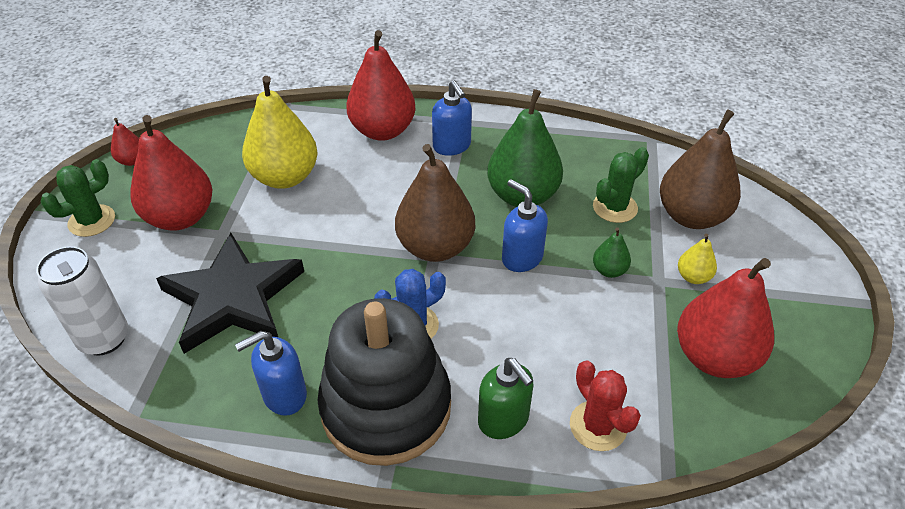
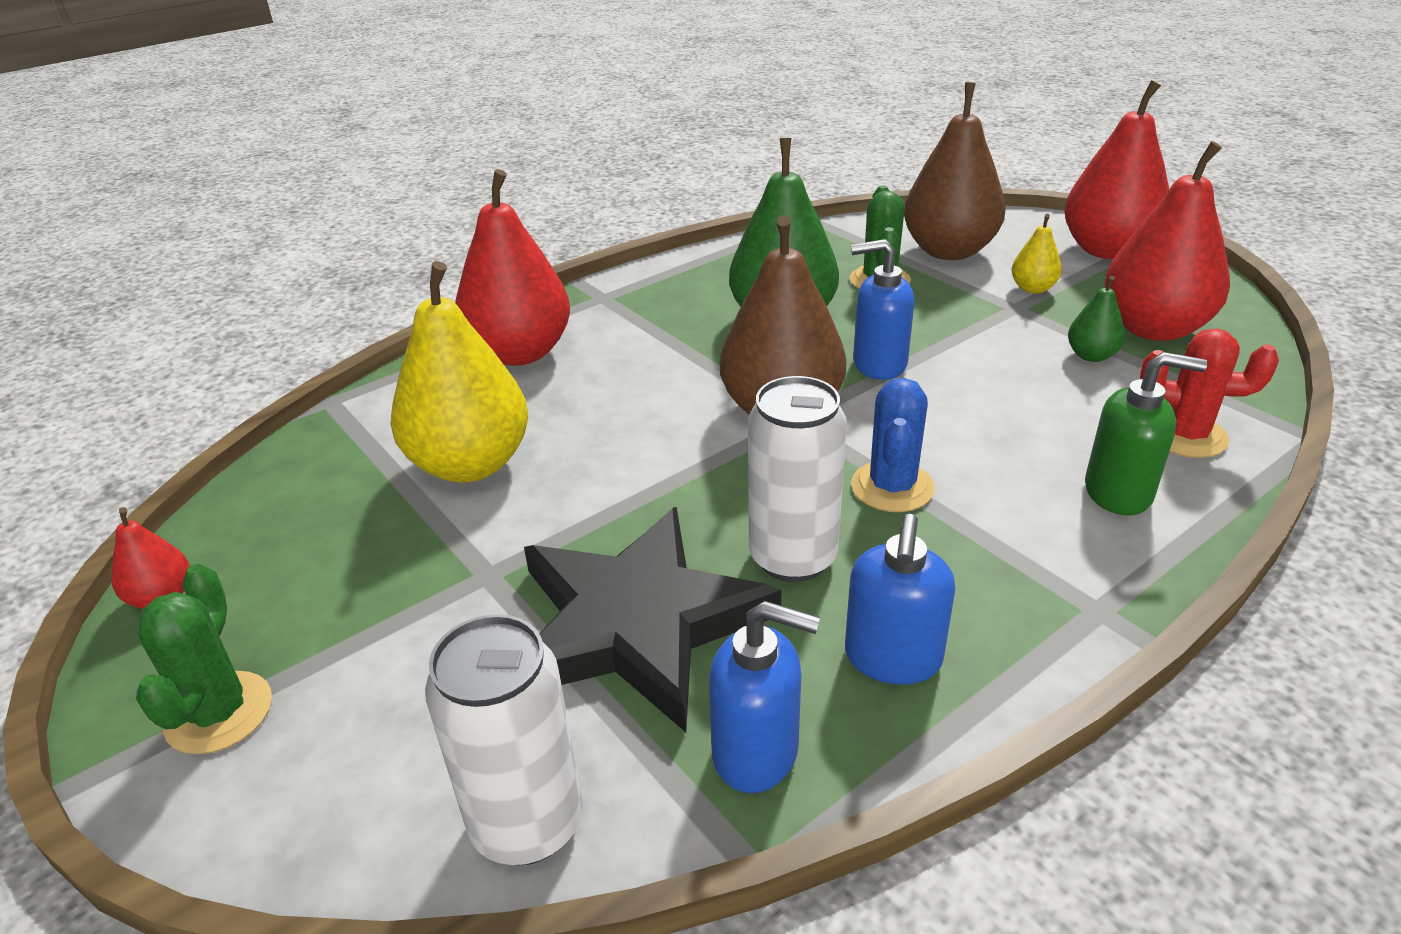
camera: 45 degrees left, 10 degrees down
red pear [130,115,212,231] -> red pear moved to [1064,80,1169,259]
black stacking toy [317,298,451,466] -> none
blue soap dispenser [432,80,472,156] -> blue soap dispenser moved to [709,601,820,793]
green pear [593,227,631,278] -> green pear moved to [1068,276,1125,362]
none -> white can [748,376,847,582]

